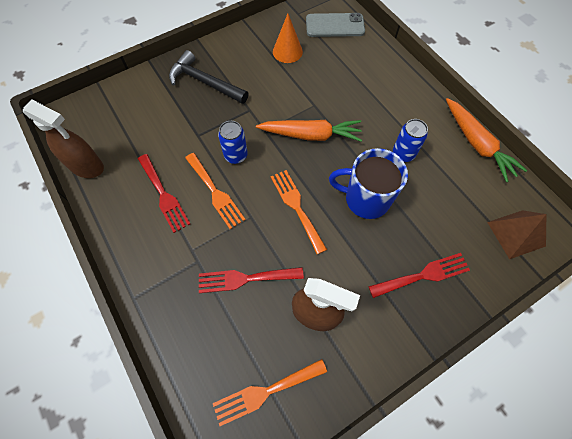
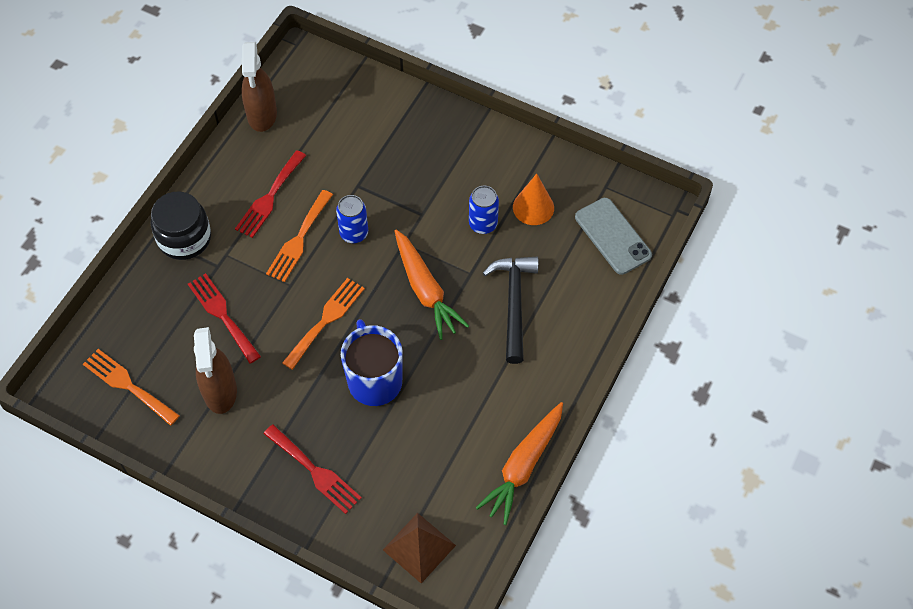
camera: 60 degrees right, 5 degrees down
black hammer [169,50,249,104] -> black hammer moved to [483,257,538,364]
blue can [393,119,428,162] -> blue can moved to [469,186,499,234]
none -> black jar [151,192,211,260]

